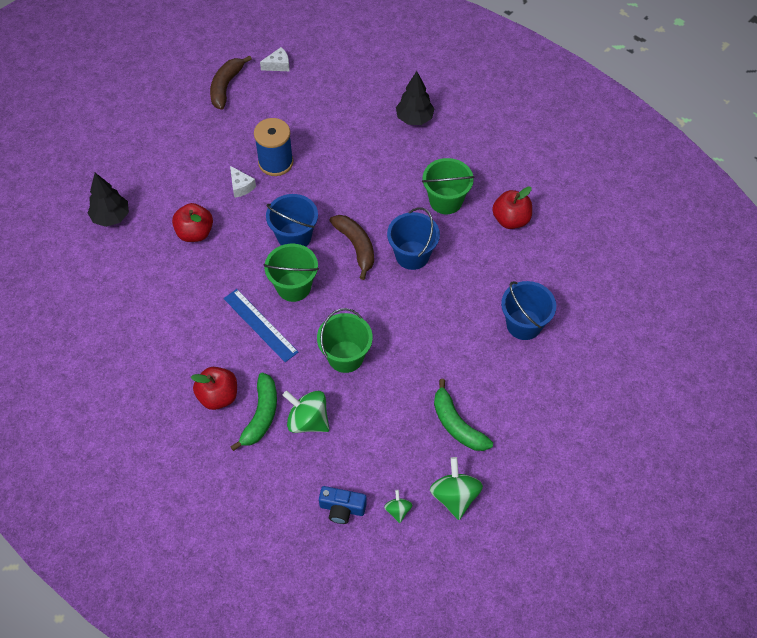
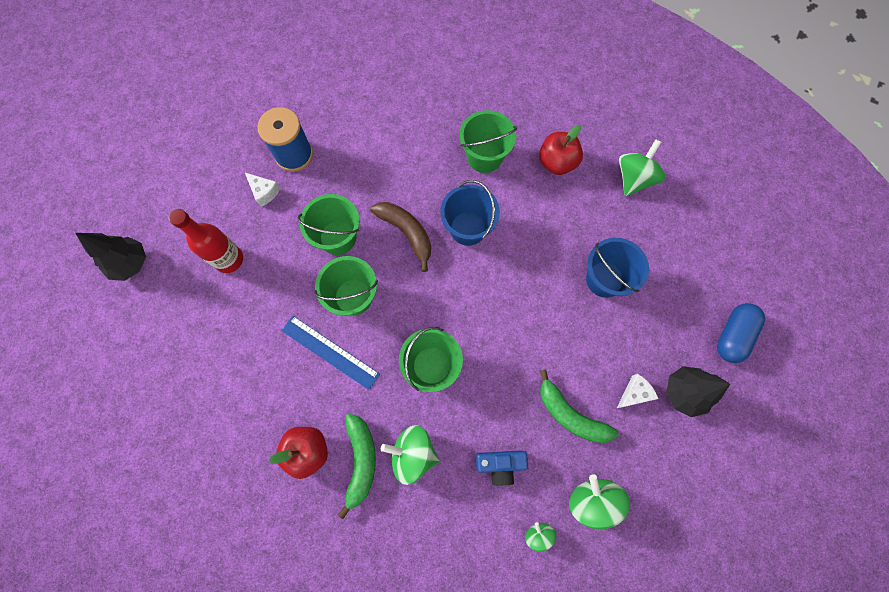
camera: 15 degrees left, 15 degrees up
red apple [172,203,213,242] -> red bottle [169,209,243,273]
brown banana [210,55,252,110] -> none
white cheese [260,47,290,71] -> white cheese moved to [617,374,658,408]
blue bucket [266,194,318,247] -> green bucket [297,194,360,255]
blue camera [319,486,367,524] -> blue camera moved to [476,451,528,486]
black tree [396,71,435,125] -> black tree moved to [666,366,730,417]
none -> green spinning top [619,139,666,197]
none -> blue capsule [717,303,765,363]

